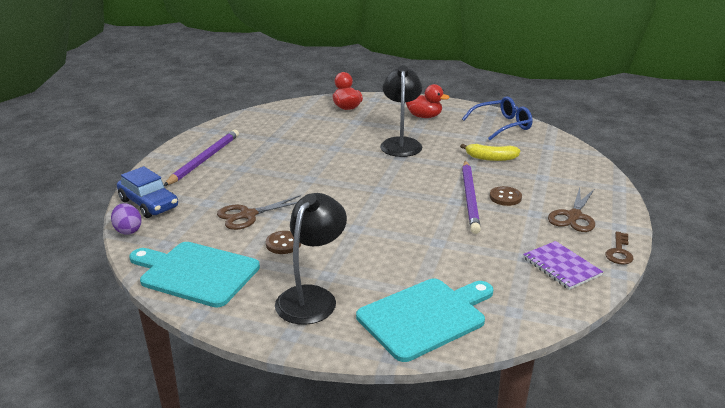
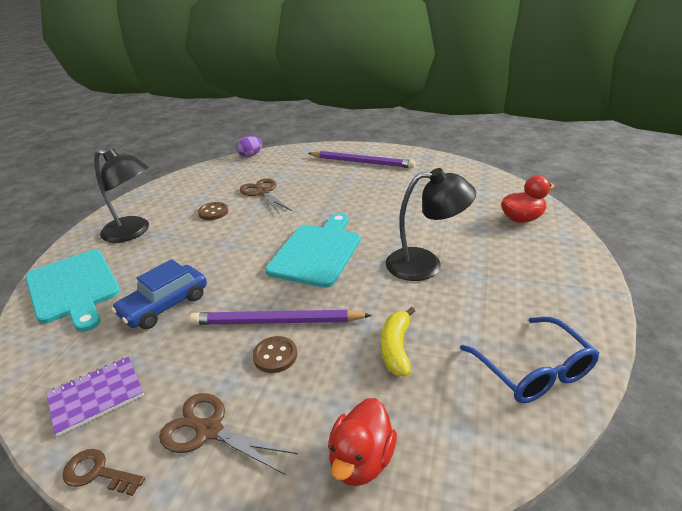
camera: 90 degrees right, 5 degrees up
blue car [117,166,178,218] -> blue car moved to [111,259,207,329]
turquoise cutting board [129,242,260,308] -> turquoise cutting board moved to [265,213,360,288]
red duck [406,84,450,118] -> red duck moved to [328,398,397,486]

